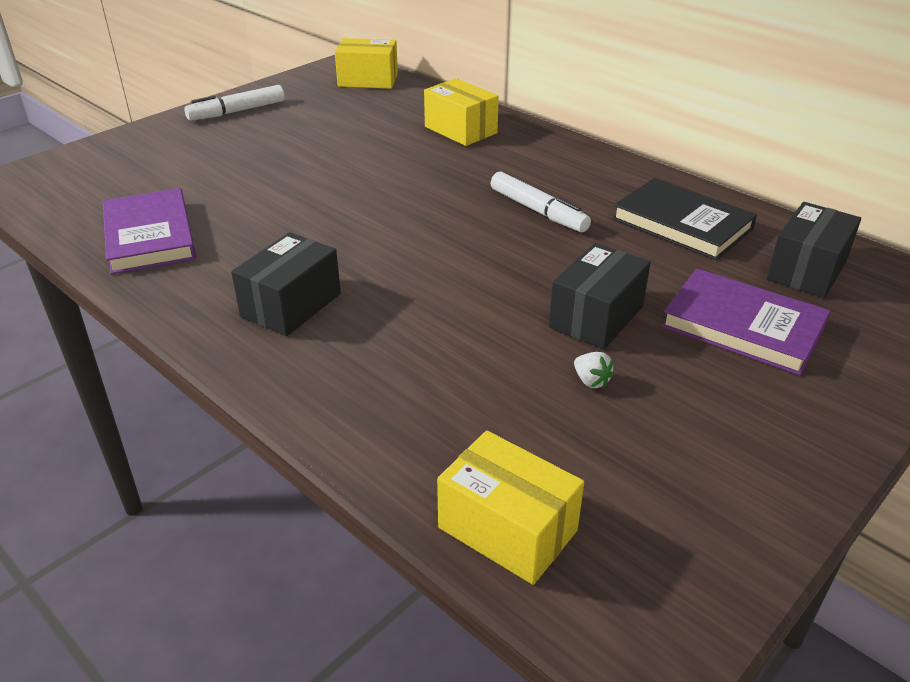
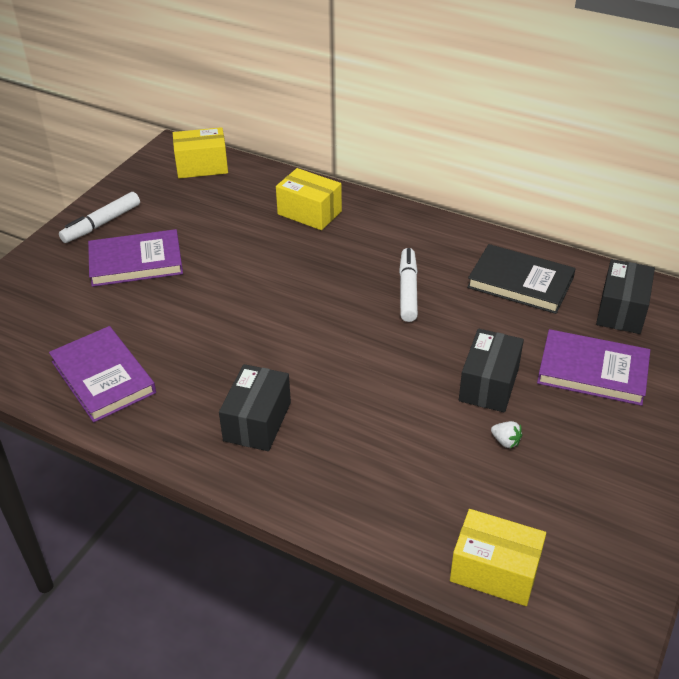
camera: 15 degrees left, 5 degrees up
white marker [491,172,591,232] -> white marker turned 120 degrees counterclockwise [399,248,418,322]
none -> purple book [88,229,183,287]

